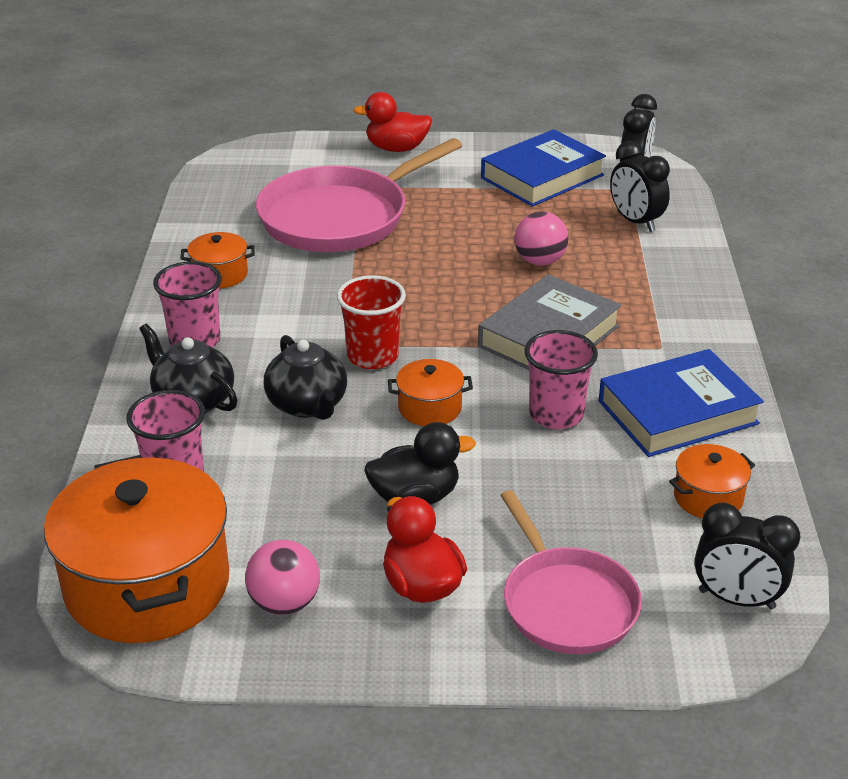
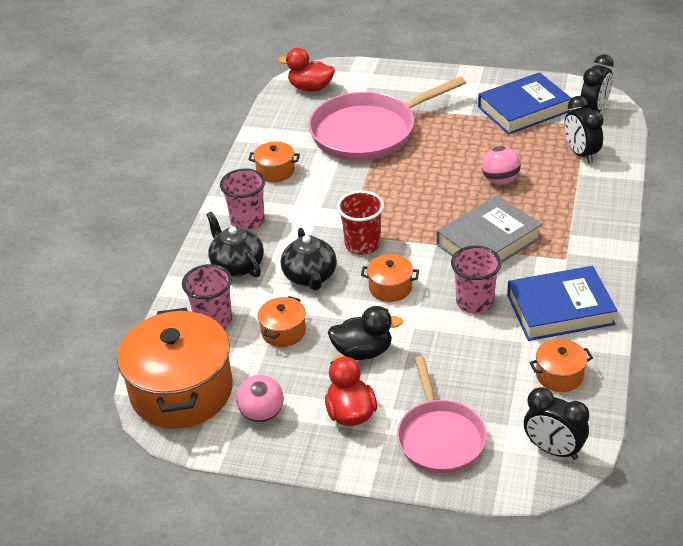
camera: 15 degrees right, 5 degrees up
red duck [353,92,432,152] -> red duck moved to [278,48,335,92]
none -> orange pot [258,296,306,347]

